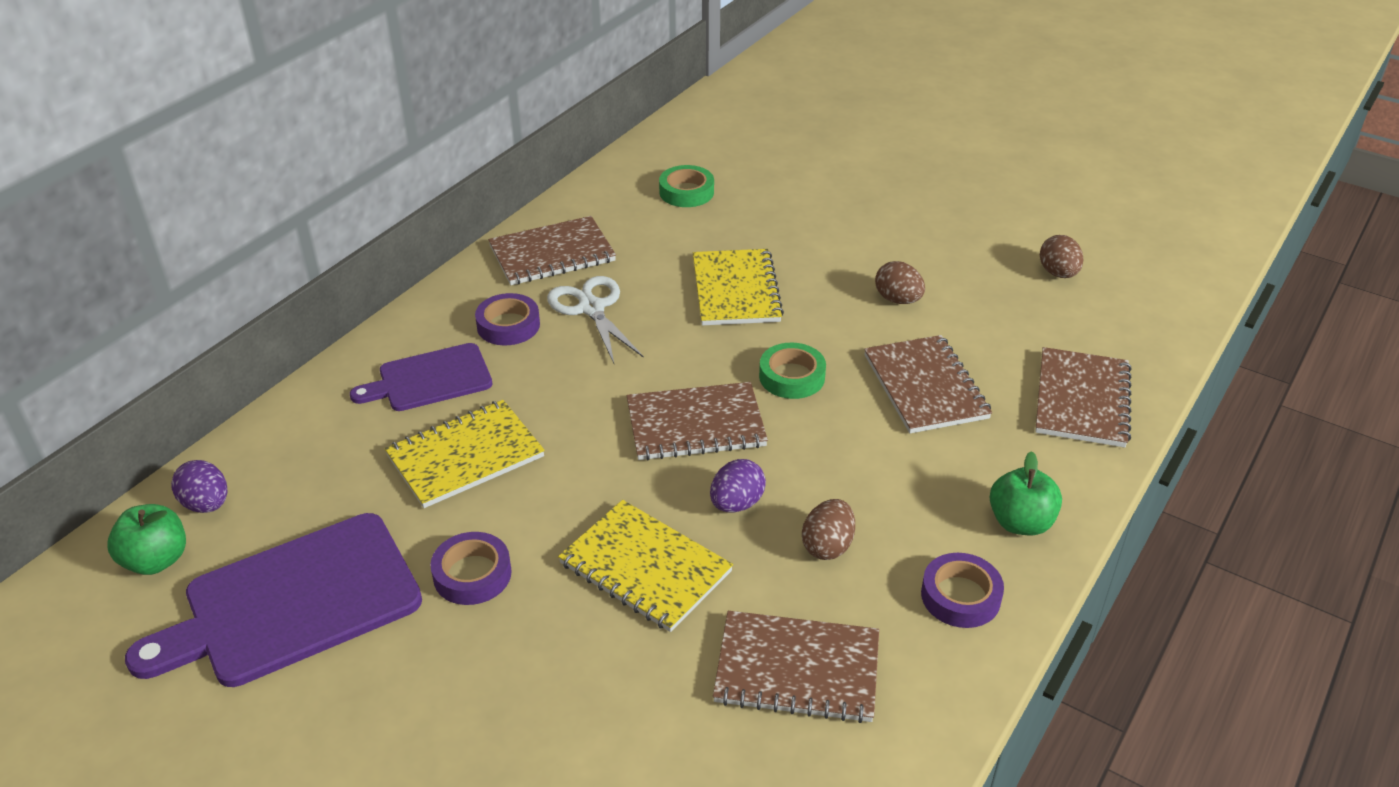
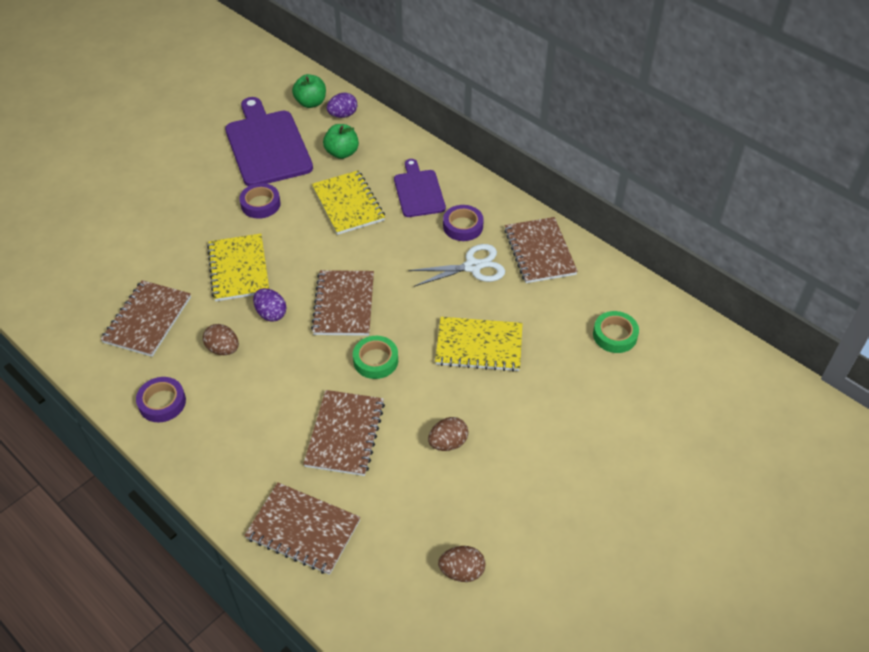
camera: 100 degrees right, 10 degrees up
yellow notebook [558,500,733,632] -> yellow notebook turned 60 degrees counterclockwise [207,234,269,301]
brown notebook [864,335,992,433] -> brown notebook turned 75 degrees counterclockwise [303,390,385,476]
green apple [989,451,1062,535] -> green apple moved to [323,124,359,159]

